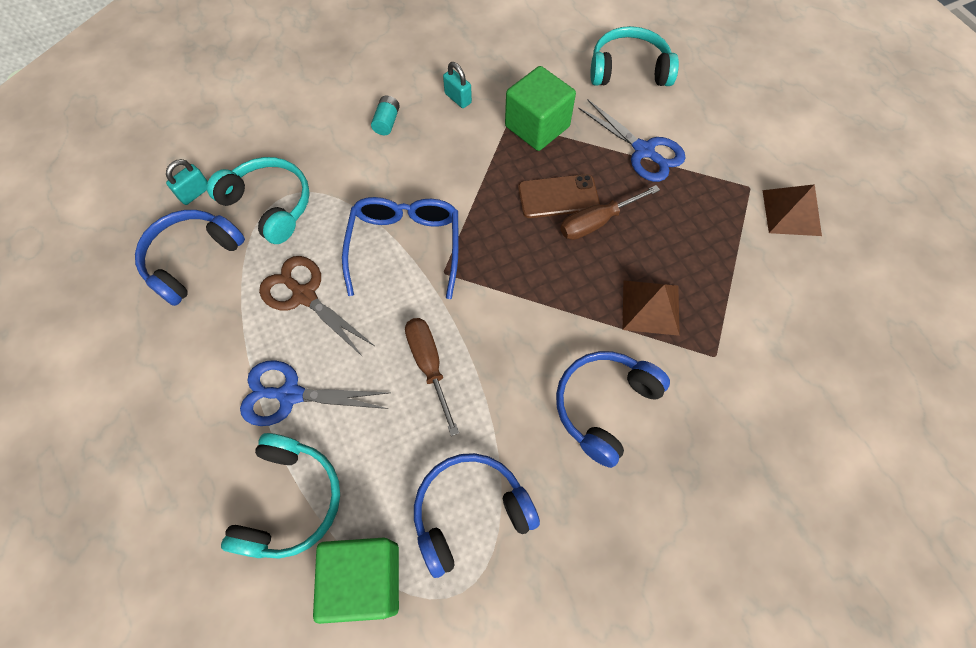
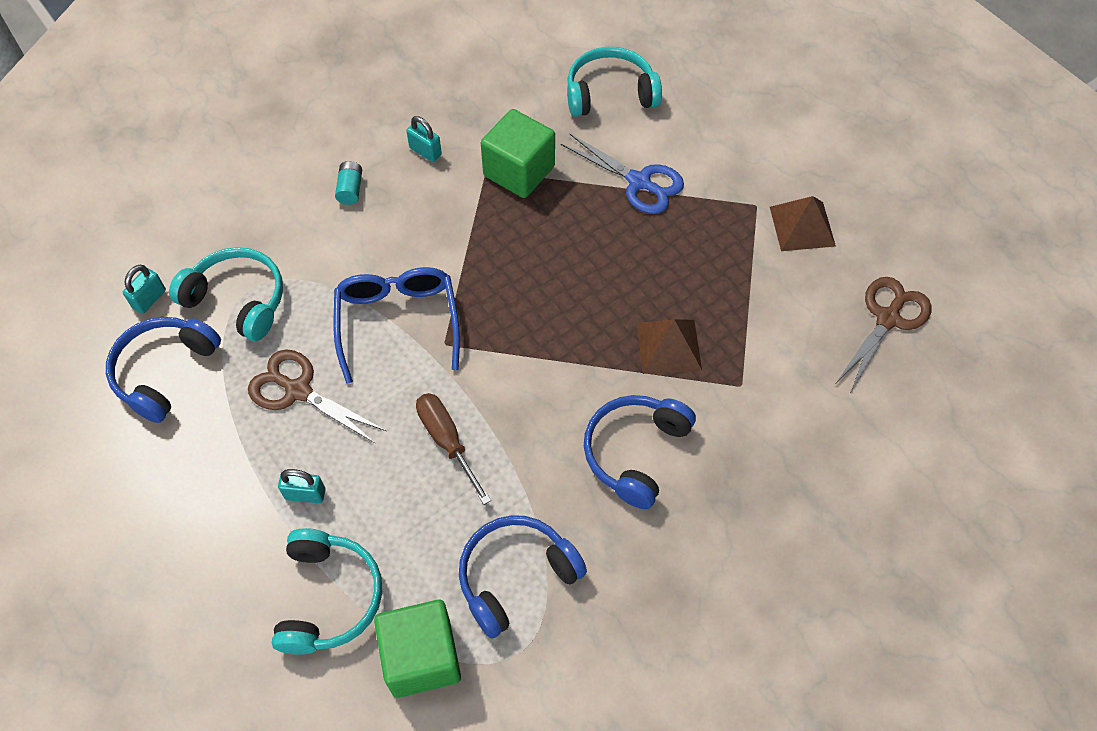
camera: 10 degrees left, 5 degrees down
blue scissors [240,360,389,426] -> turquoise padlock [278,469,326,503]
brown phone [518,174,600,218] -> none
brown screwdriver [560,185,660,240] -> none
none -> brown scissors [836,277,931,392]

